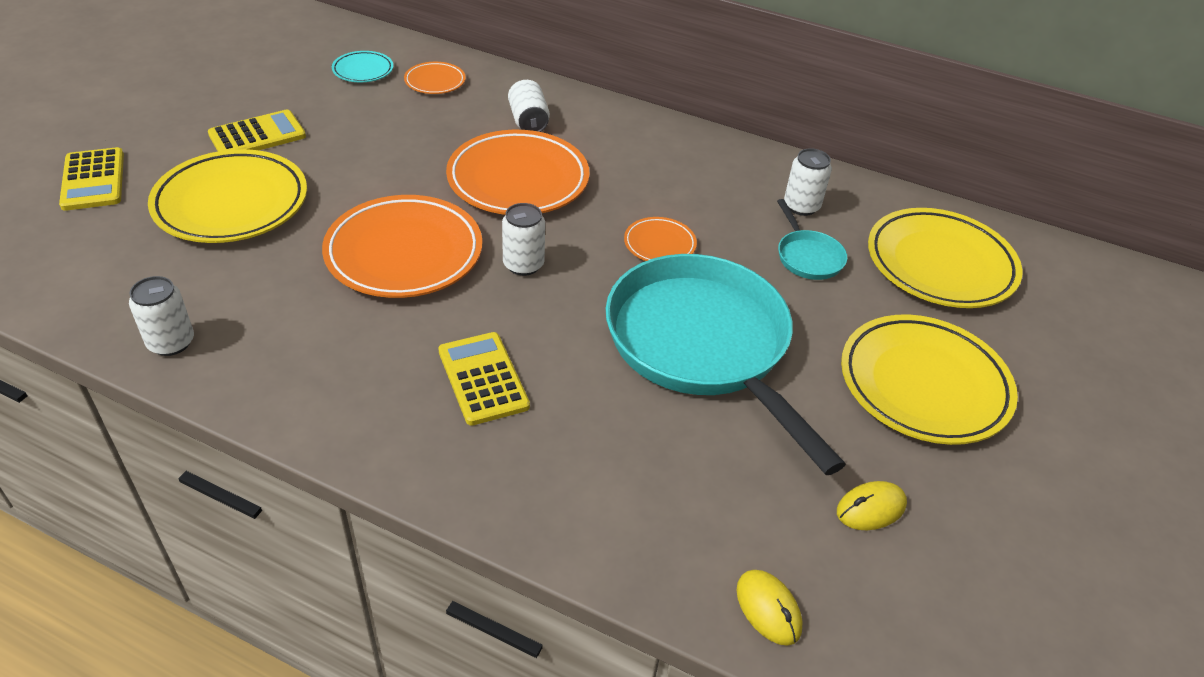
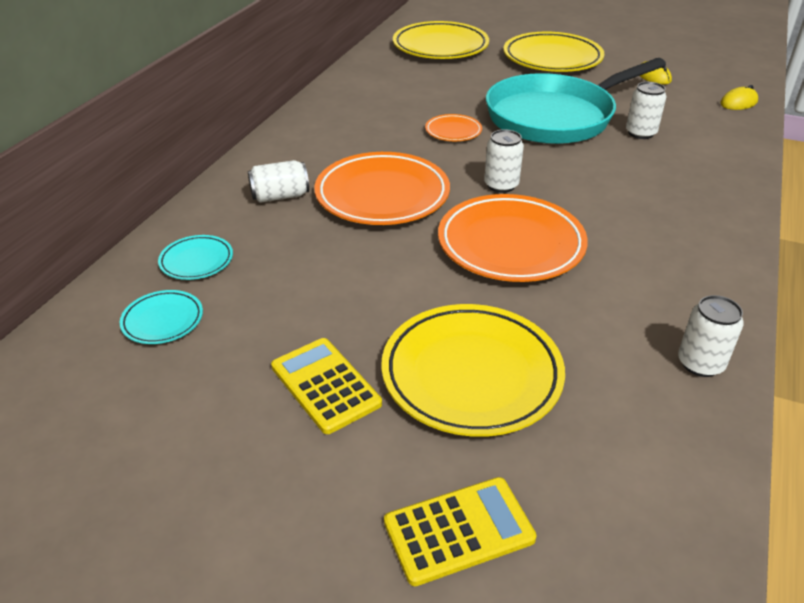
camera: 90 degrees left, 5 degrees down
orange plate [404,62,466,94] -> turquoise plate [158,235,233,280]
yellow calculator [438,332,530,426] -> none
turquoise pan [777,199,847,280] -> none
white can [784,148,832,216] -> white can moved to [626,82,667,139]

